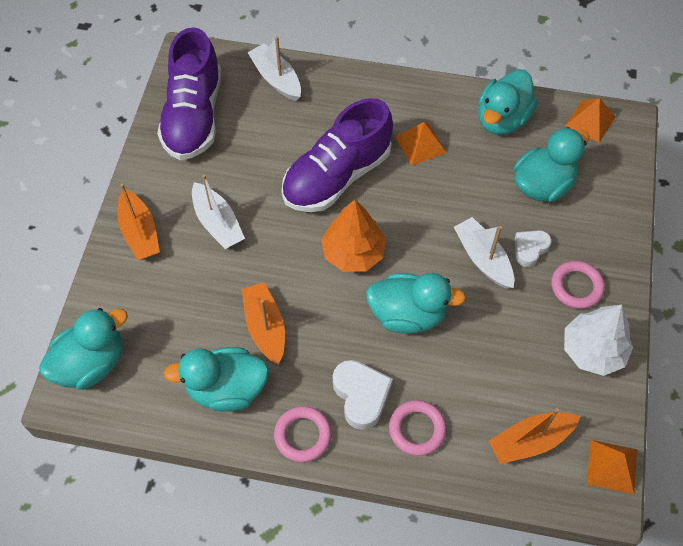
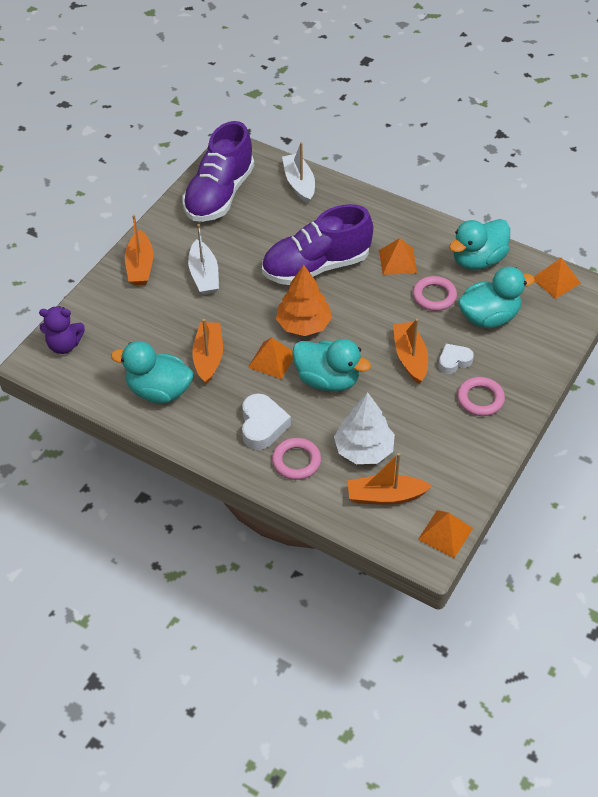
camera: 20 degrees right, 10 degrees down
turquoise duck [39,308,128,390] -> purple teddy bear [39,306,85,354]
pink ring [274,406,332,462] -> pink ring moved to [413,276,457,311]
white boat [454,217,514,289] -> orange boat [393,319,428,384]
white tree [564,305,633,376] -> white tree moved to [334,392,395,464]
none -> orange pyramid [248,337,293,379]

